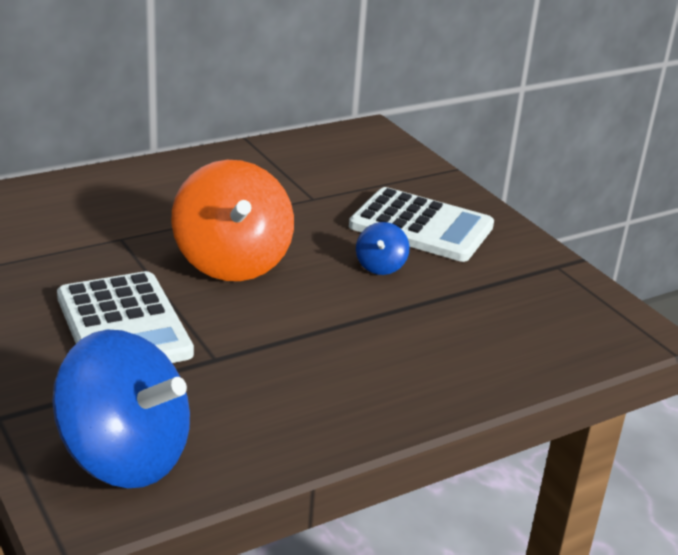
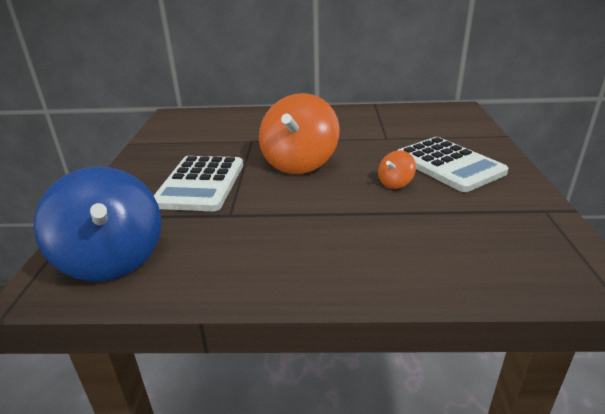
camera: 35 degrees right, 0 degrees up
blue spinning top [356,222,409,275] -> orange spinning top [378,150,416,189]

